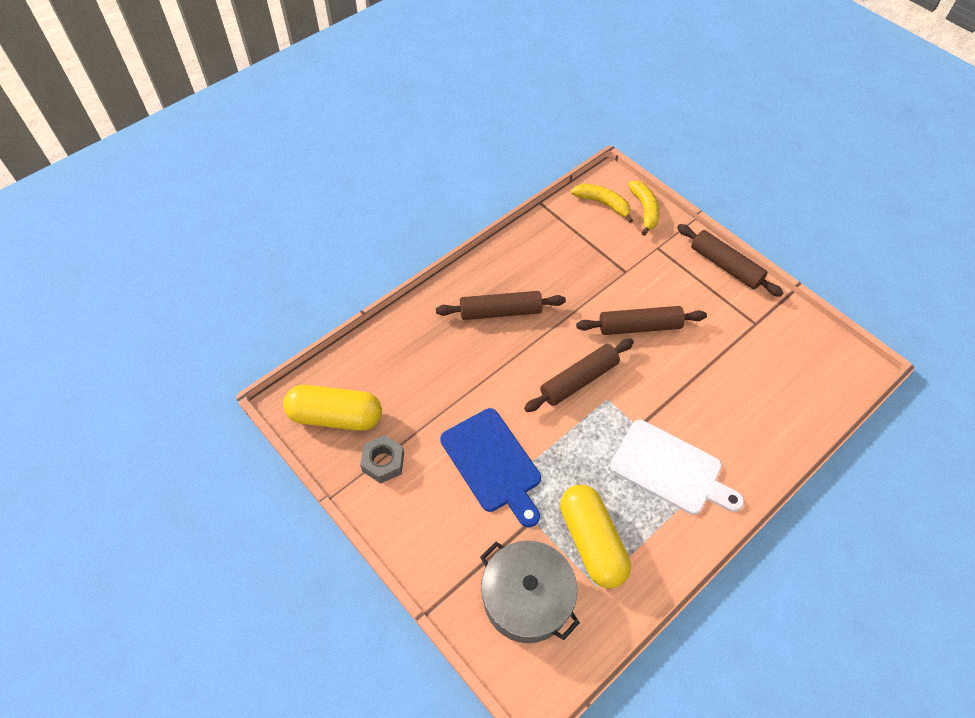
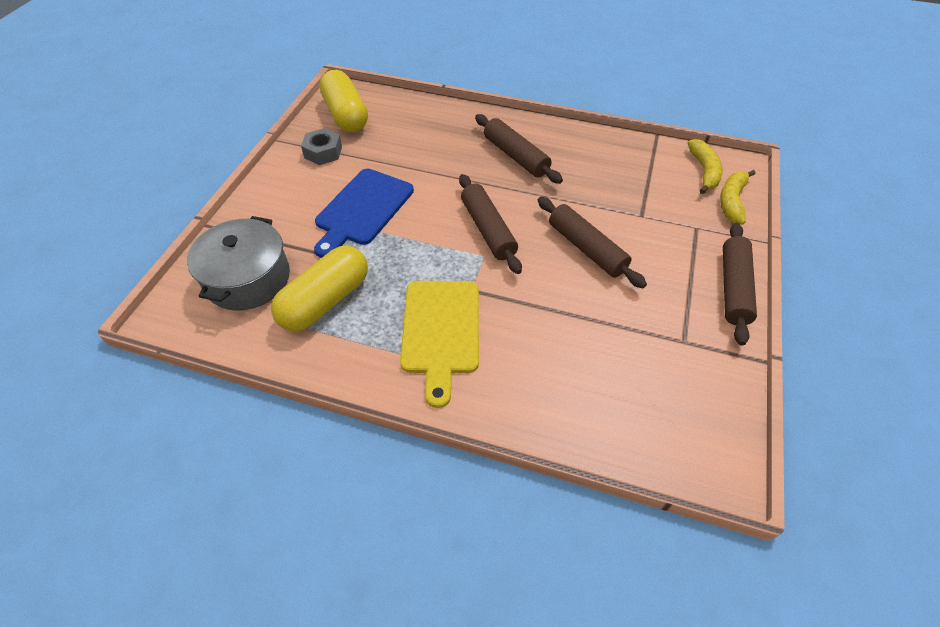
camera: 60 degrees right, 5 degrees down
brown rolling pin [524,339,634,412] -> brown rolling pin turned 45 degrees clockwise [459,174,522,274]
white cutting board [610,420,744,515] -> yellow cutting board [400,281,479,408]
yellow banana [628,181,660,236] -> yellow banana turned 150 degrees clockwise [720,170,756,225]

